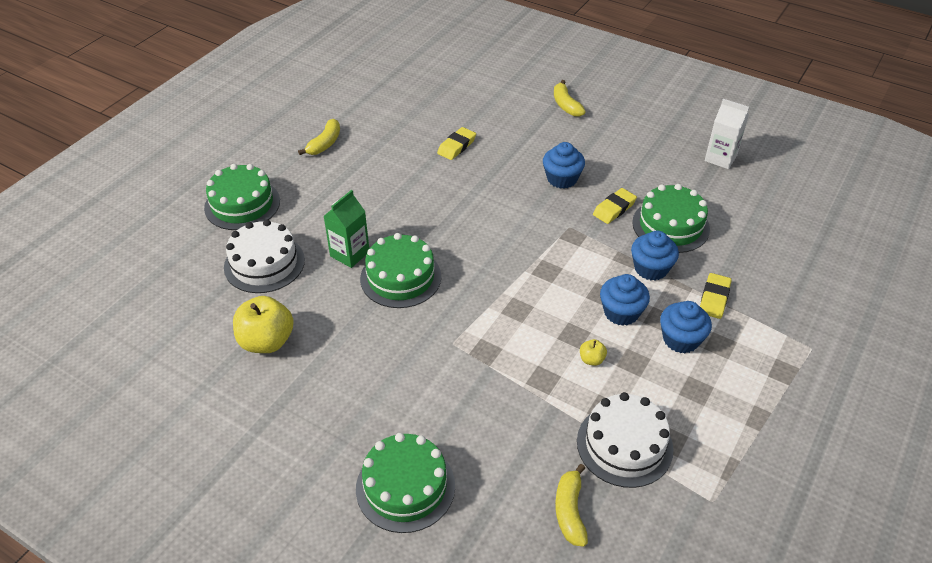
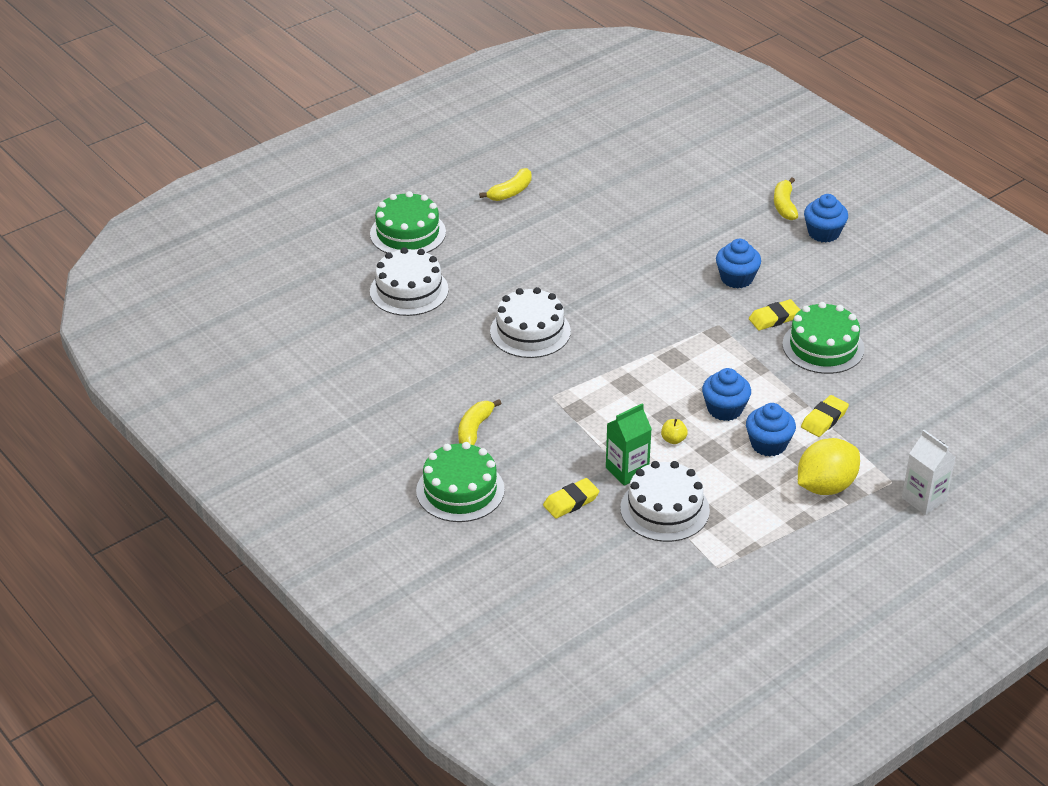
camera: 20 degrees right, 5 degrees down
yellow apple [233,296,294,353] -> none
green carton [324,190,369,268] -> green carton moved to [606,403,652,486]
green cake [360,233,441,308] -> white cake [490,287,571,358]
yellow eraser [437,127,476,160] -> yellow eraser moved to [543,478,600,519]
yellow banana [555,464,588,547] -> yellow banana moved to [458,399,502,445]
blue cupcake [631,231,679,280] -> blue cupcake moved to [804,194,848,243]
white carton [705,99,749,169] -> white carton moved to [902,430,955,515]
none -> yellow lemon [798,438,860,495]

